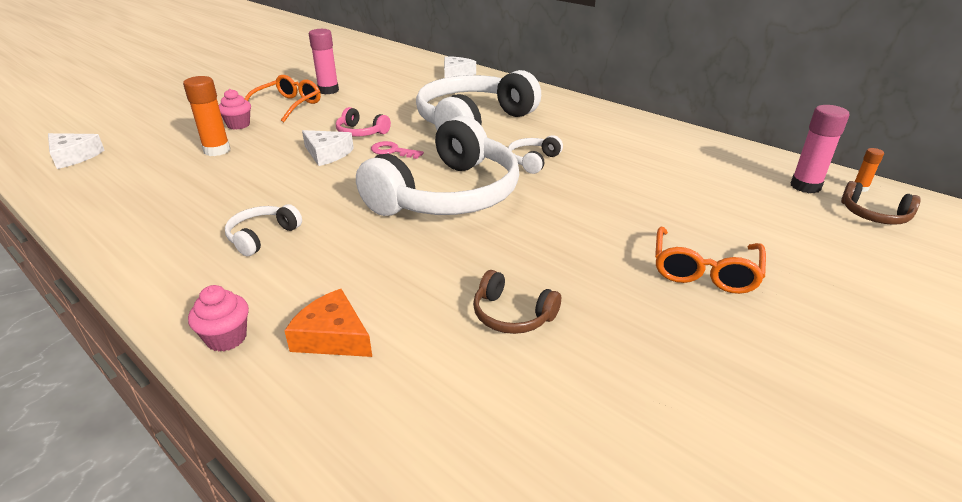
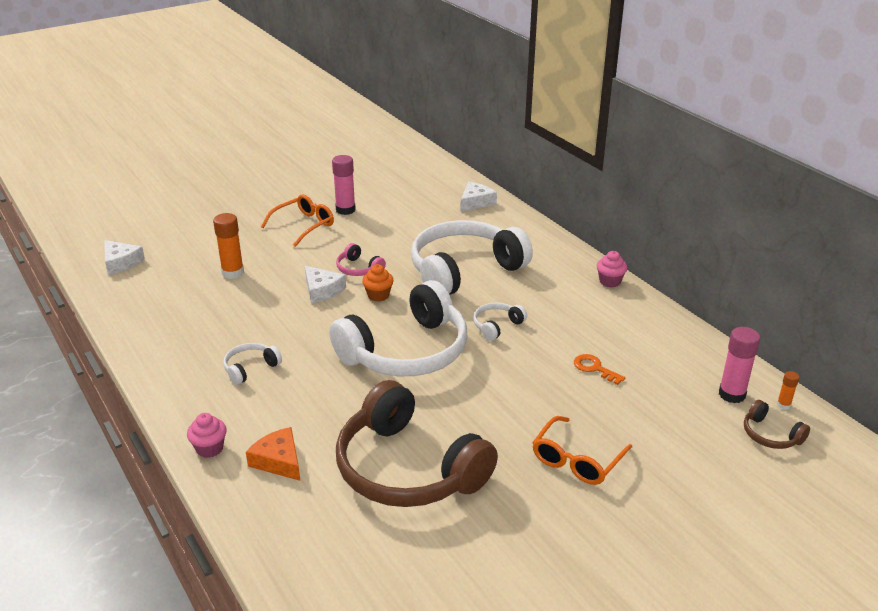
camera: 15 degrees right, 0 degrees up
pink cupcake [219,89,251,130] -> pink cupcake moved to [597,251,627,287]
pink key [371,141,424,159] -> orange cupcake [362,264,394,302]
brown headphones [473,270,561,334] -> brown headphones [336,380,498,507], size x2.42
none -> orange key [574,354,626,385]

